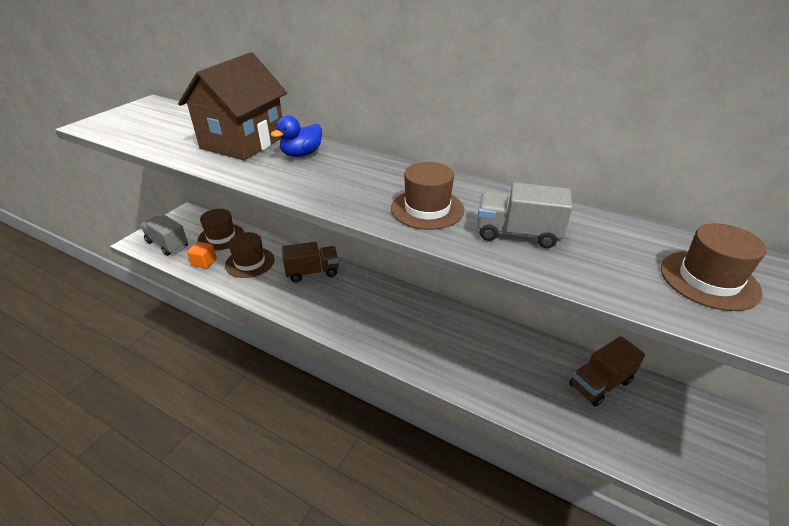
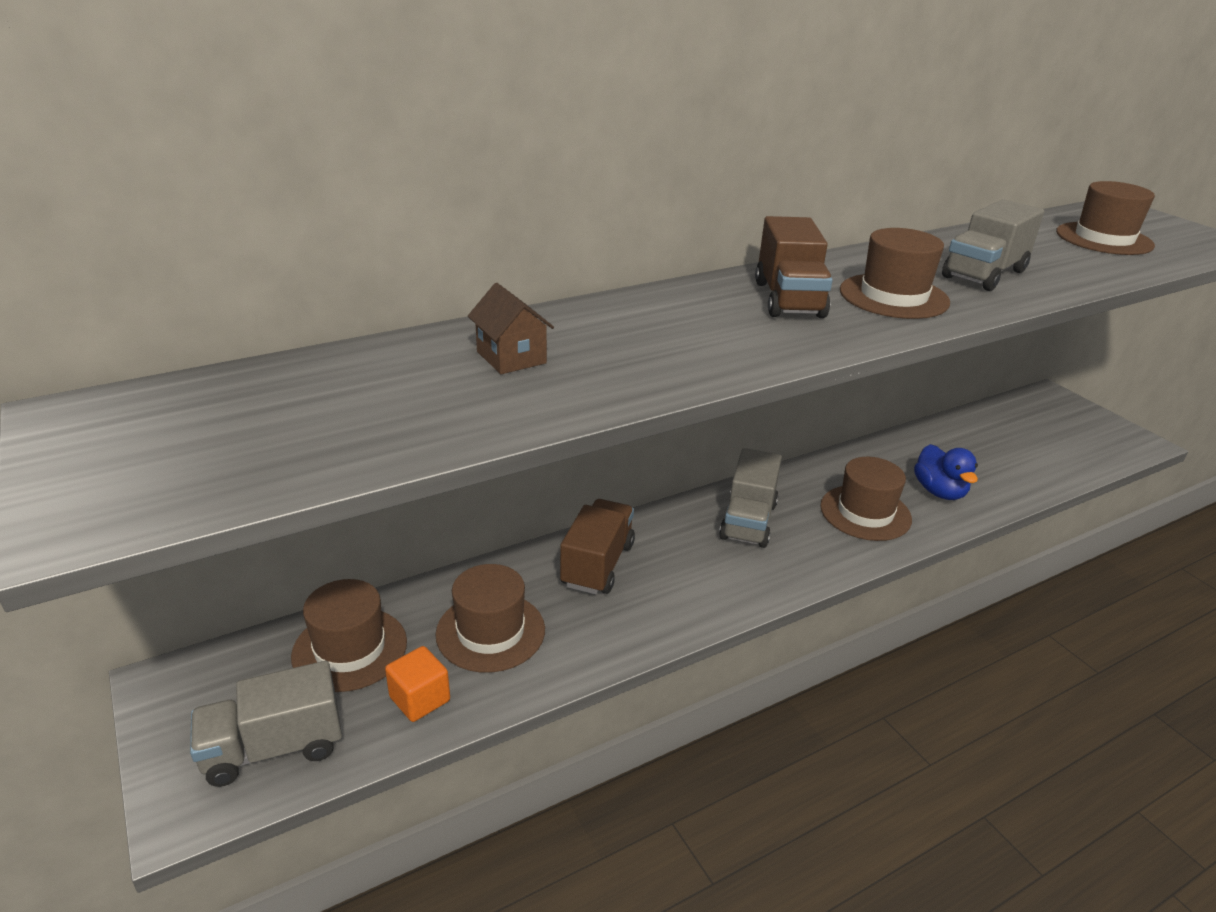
camera: 60 degrees left, 5 degrees down
brown house [178,52,287,160] -> brown house [468,283,554,374], size x0.40
blue duck [271,115,322,157] -> blue duck moved to [914,444,978,500]
brown truck [569,336,645,407] -> brown truck moved to [755,216,833,318]
none -> grey truck [719,448,782,548]
none -> brown hat [820,457,912,541]

